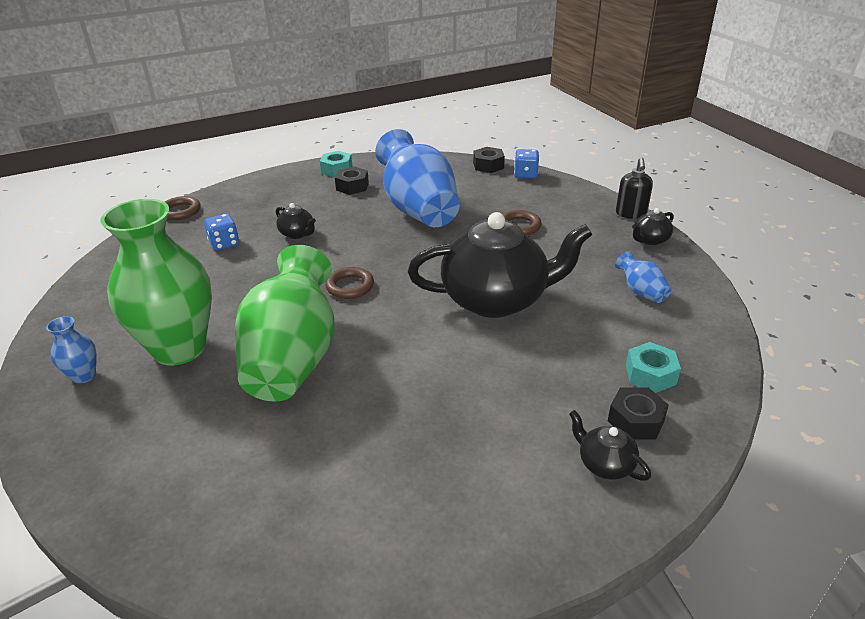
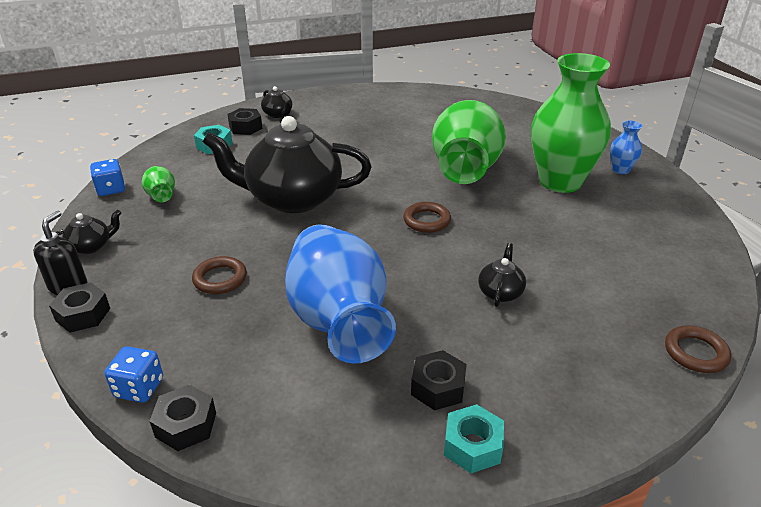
camera: 175 degrees left, 0 degrees up
blue dice [204,214,239,251] -> blue dice moved to [90,159,125,196]
black teapot [276,203,316,239] -> black teapot turned 60 degrees clockwise [478,243,526,307]
blue vase [615,251,671,303] -> green vase [142,166,175,202]
none -> black nut [49,282,110,333]

